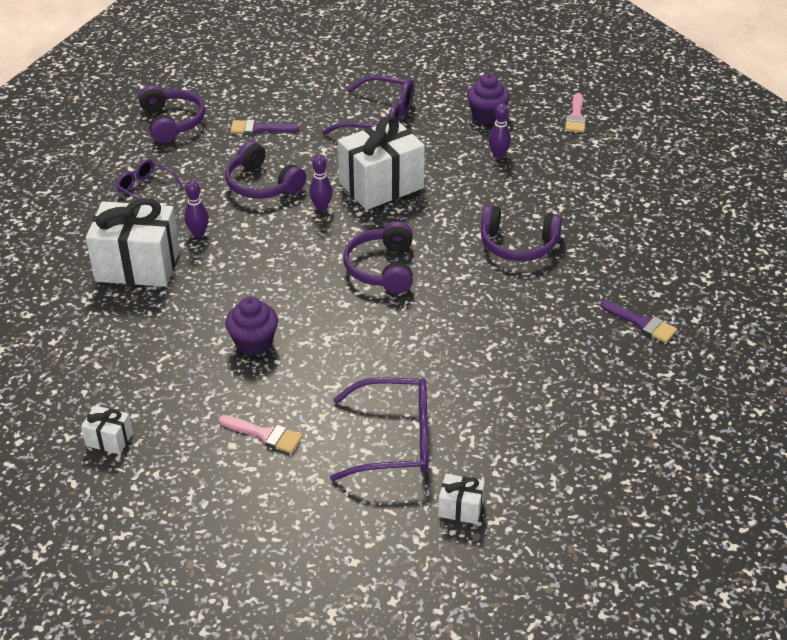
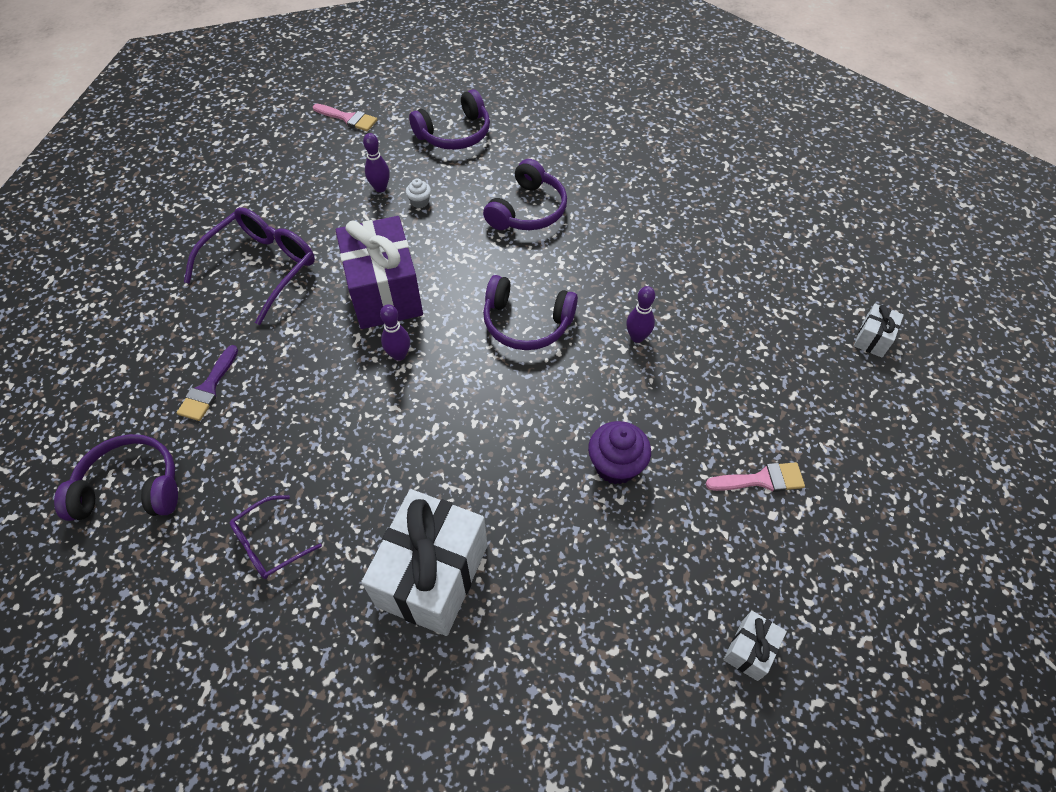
camera: 75 degrees left, 15 degrees up
purple bowling pin [184,180,209,237] -> purple bowling pin moved to [626,286,655,343]
pink brush [218,415,303,453] -> pink brush turned 45 degrees clockwise [706,462,805,492]
purple headphones [225,141,306,199] -> purple headphones moved to [409,89,490,150]
purple glasses [330,377,428,481] -> none
white gift [338,115,425,210] -> purple gift [336,216,423,329]
purple cupcake [467,74,510,125] -> none
purple brush [600,300,677,343] -> none
none -> white cupcake [406,178,431,208]

